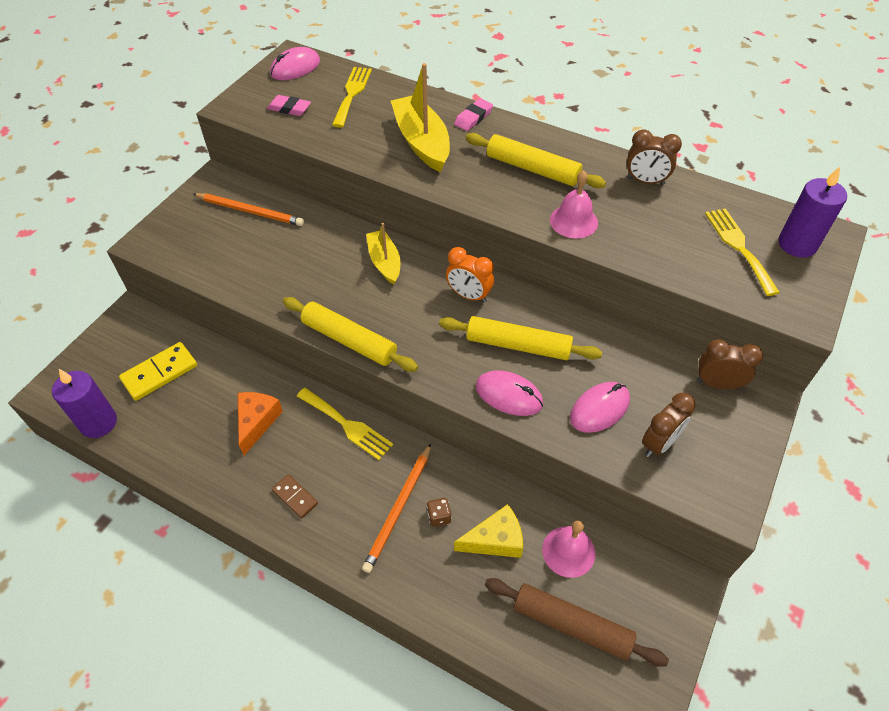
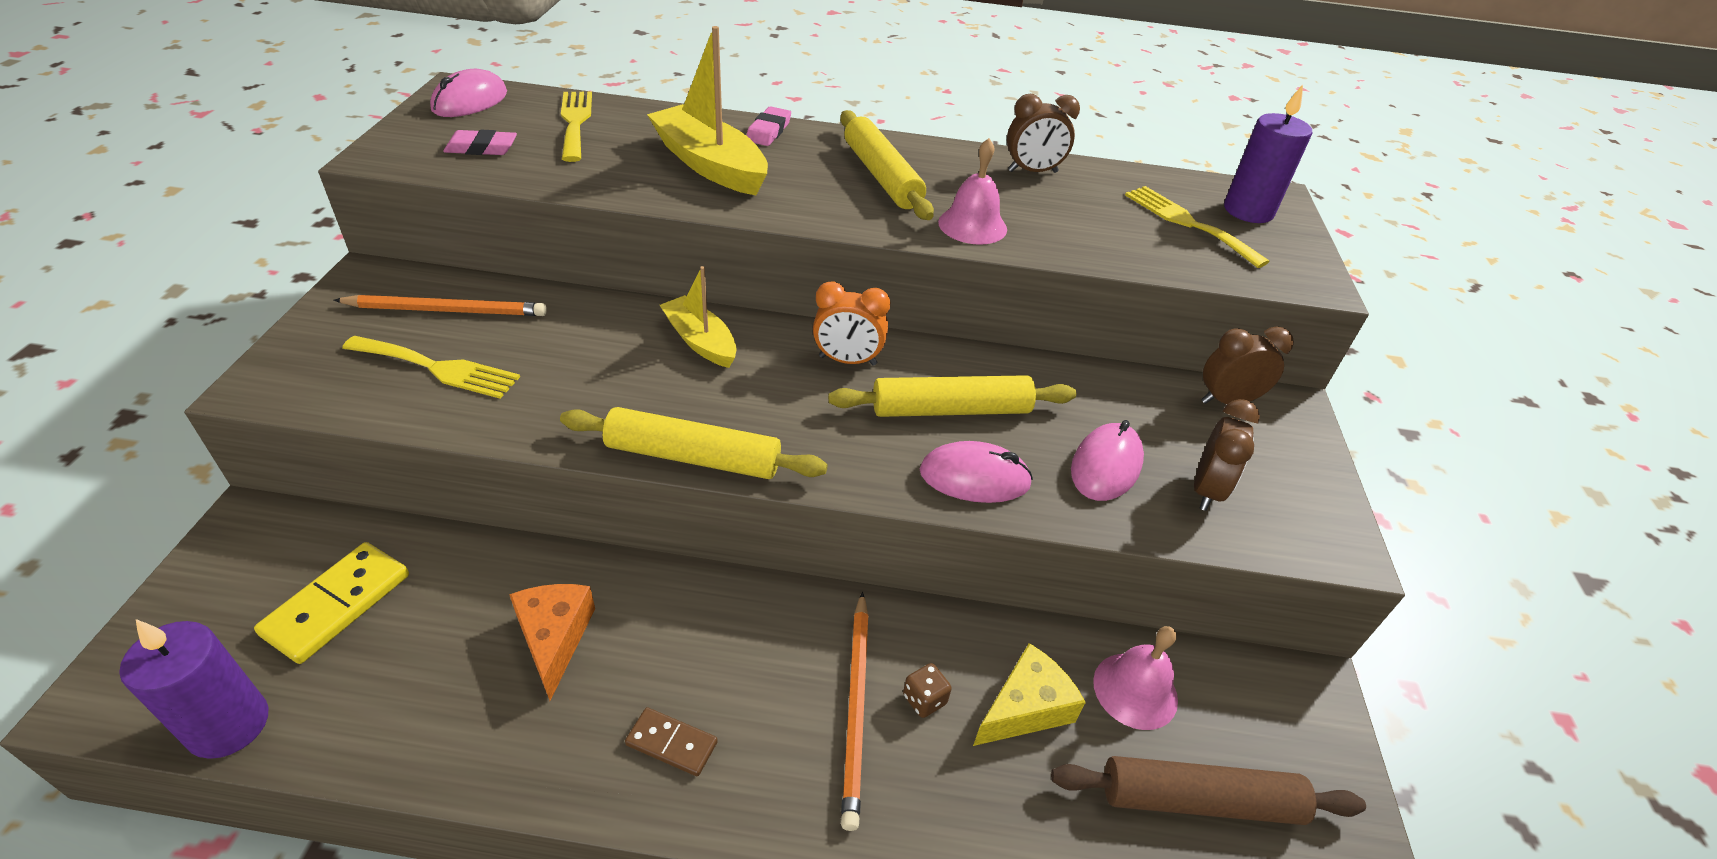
camera: 25 degrees left, 10 degrees down
yellow fork [297,388,393,460] -> yellow fork moved to [342,336,520,399]
yellow rolling pin [466,133,606,188] -> yellow rolling pin turned 60 degrees clockwise [840,110,934,220]

